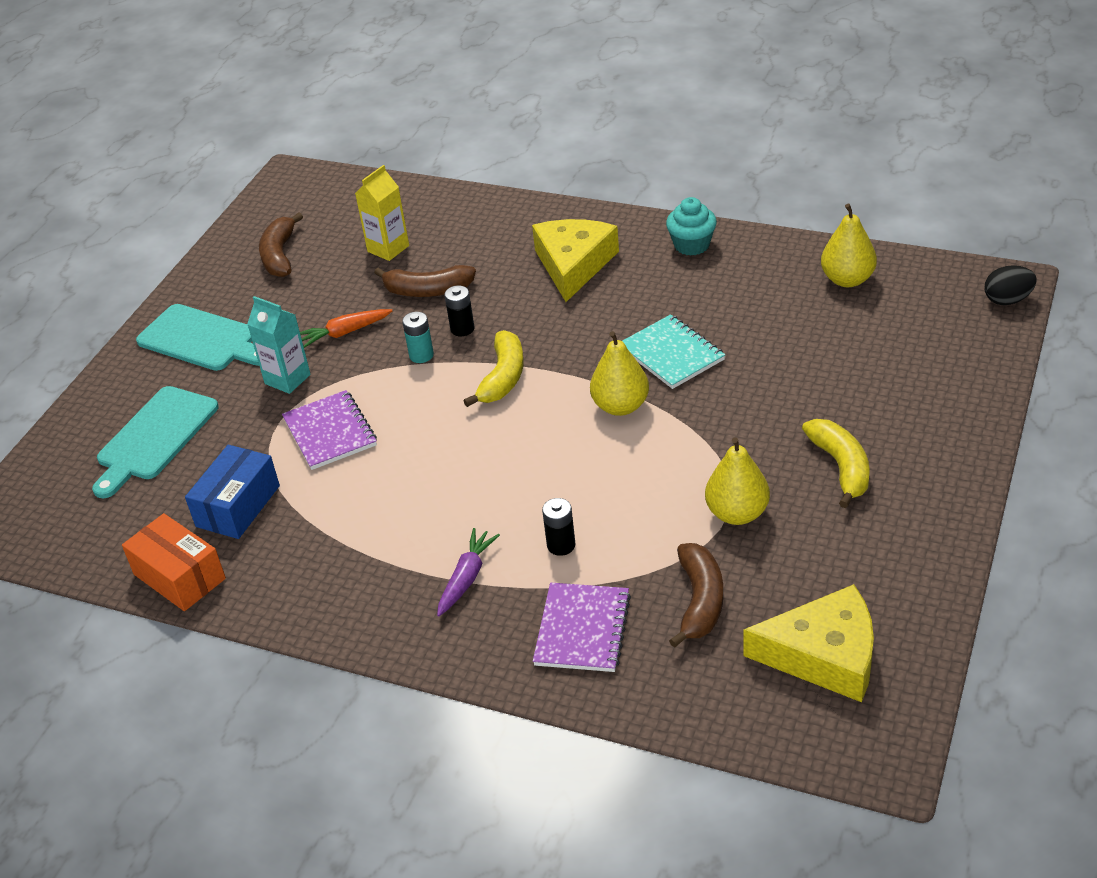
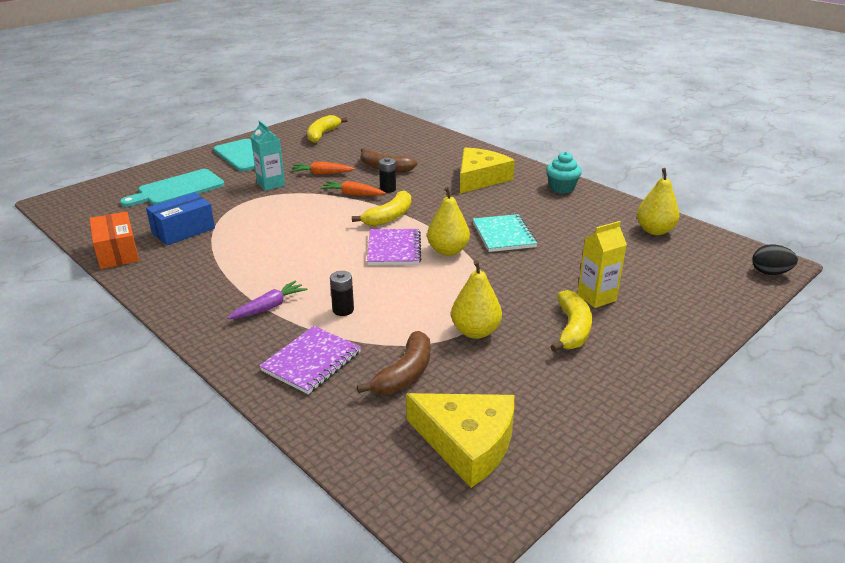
camera: 20 degrees right, 10 degrees down
brown banana [259,212,303,277] -> yellow banana [307,115,348,143]
purple notebook [282,390,377,470] -> purple notebook moved to [367,229,421,265]
yellow carton [355,165,409,261] -> yellow carton moved to [577,221,627,308]
turquoise battery [402,312,434,363] -> orange carrot [320,181,386,196]

